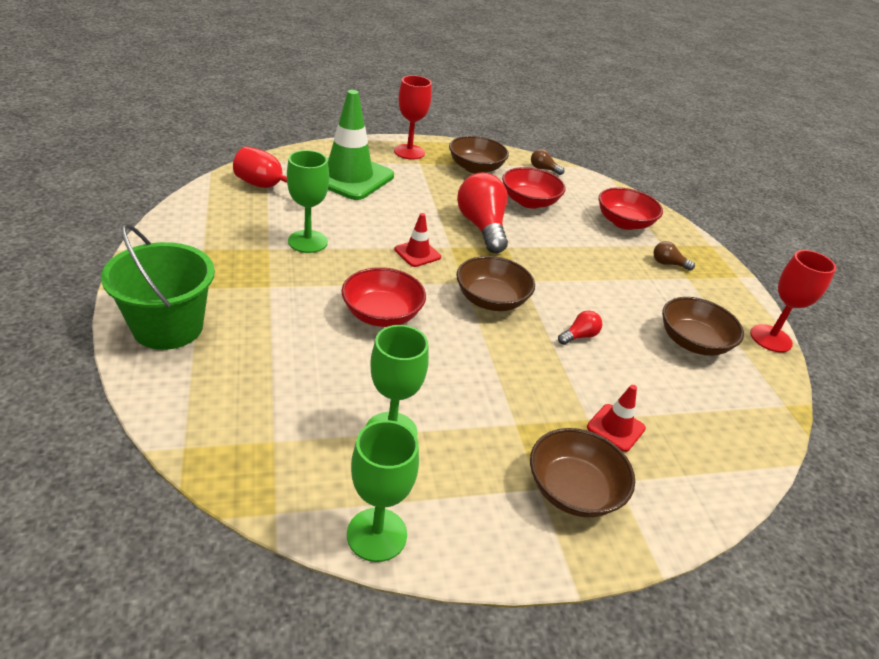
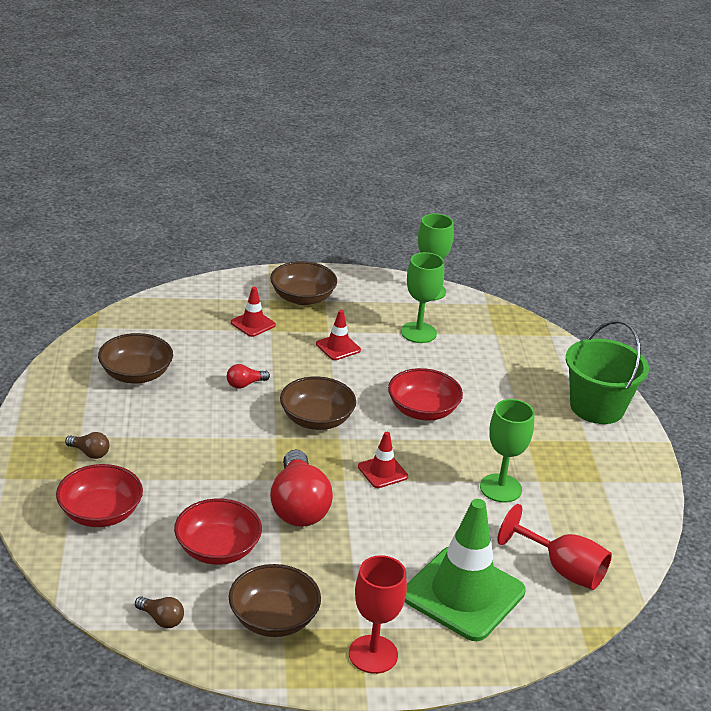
camera: 170 degrees left, 5 degrees down
red goblet [750,250,836,353] -> none
none -> red traffic cone [316,310,361,360]

